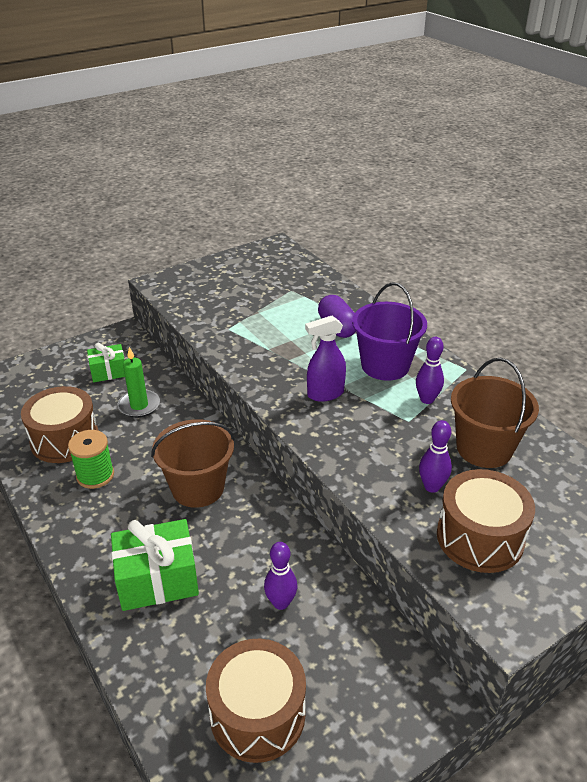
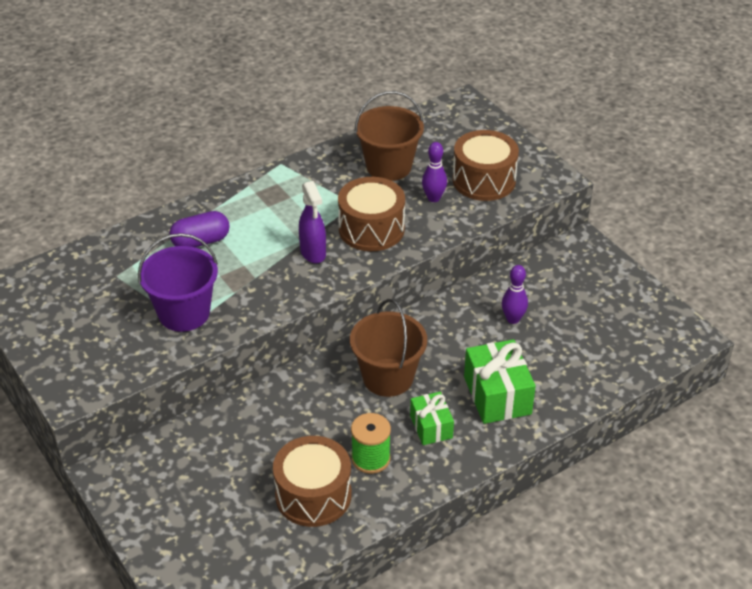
camera: 90 degrees left, 5 degrees up
green gift [87,343,125,382] -> green gift moved to [410,392,454,445]
green candle [118,347,160,418] -> none
brown drum [206,639,306,763] -> brown drum moved to [338,177,405,251]
purple bucket [352,282,427,381] -> purple bucket moved to [138,233,218,332]
purple bowling pin [416,337,444,404] -> none

